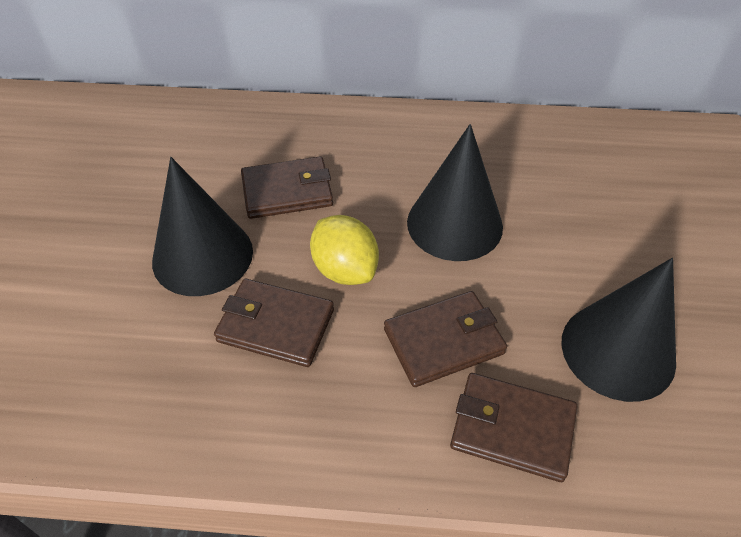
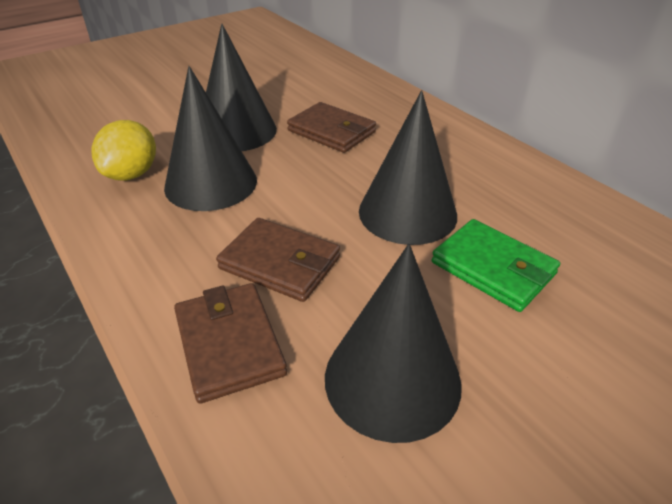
camera: 50 degrees right, 10 degrees down
brown wallet [214,279,334,367] -> black cone [164,66,257,211]
yellow lemon [310,215,379,285] -> yellow lemon moved to [91,120,156,181]
none -> green wallet [432,219,560,312]

